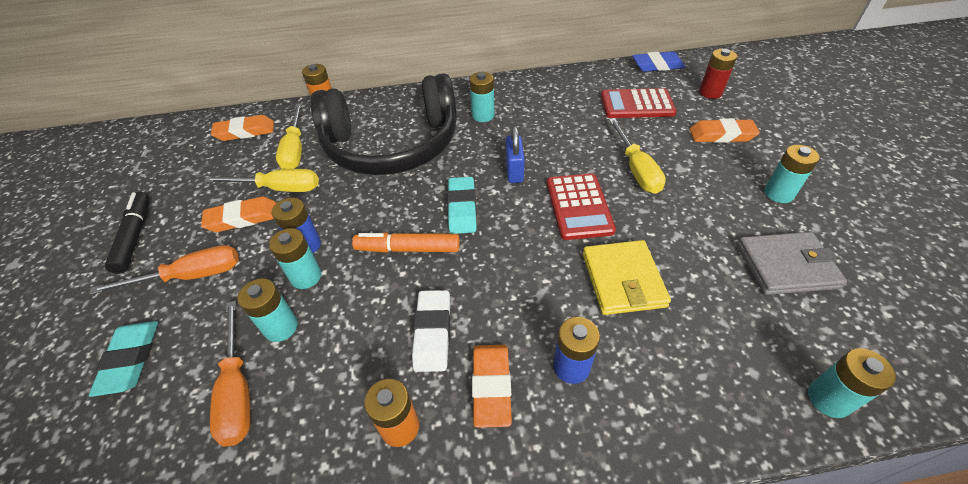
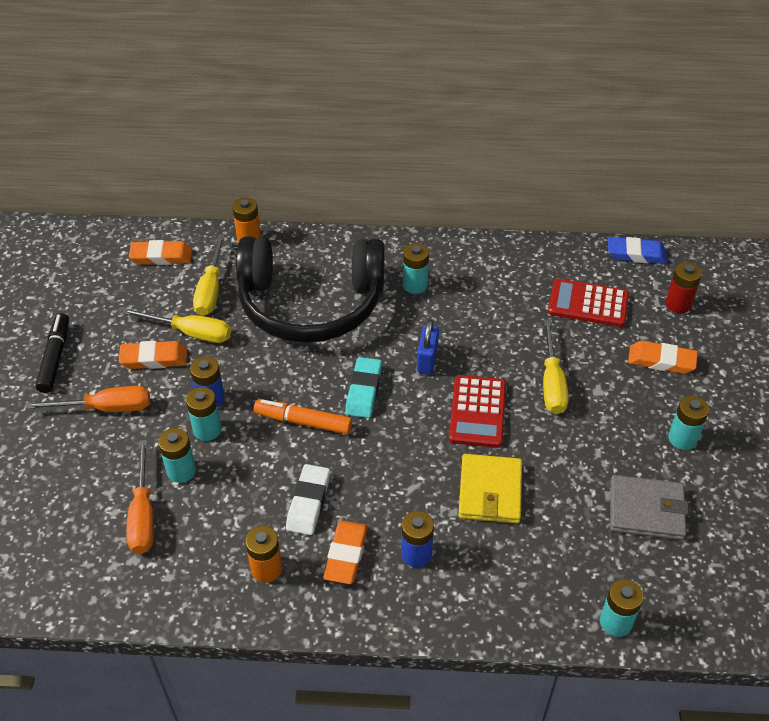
camera: 10 degrees right, 0 degrees up
turquoise eraser [89,321,158,397] -> none

